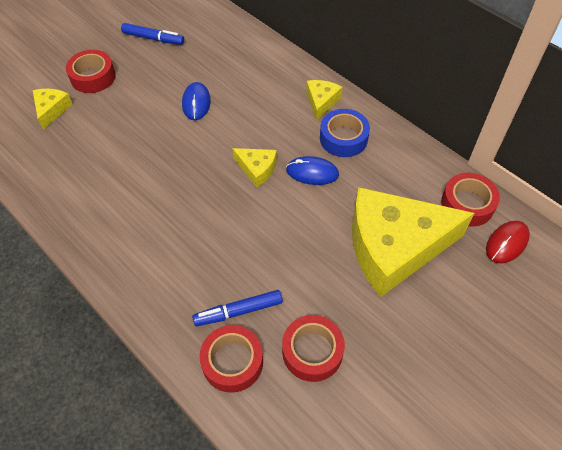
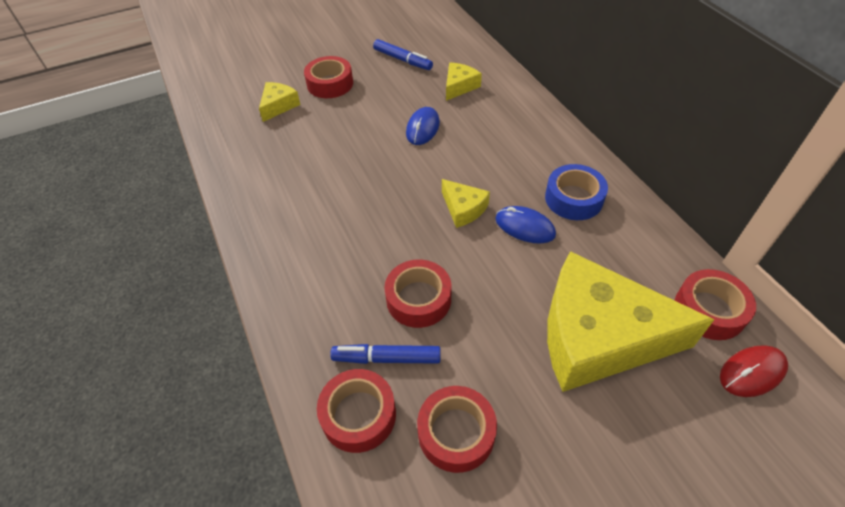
camera: 20 degrees right, 5 degrees down
yellow cheese [306,80,343,121] -> yellow cheese moved to [446,62,482,101]
none -> red tape [384,259,452,328]

